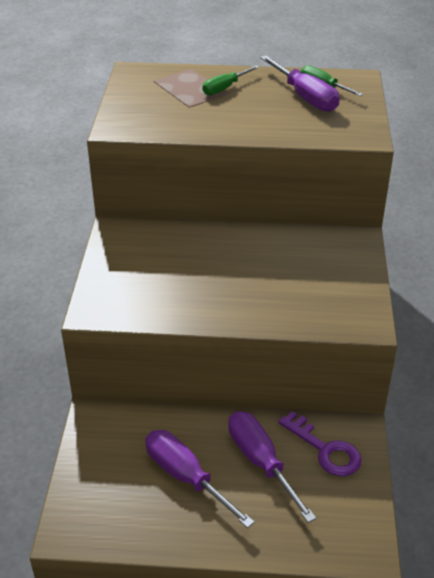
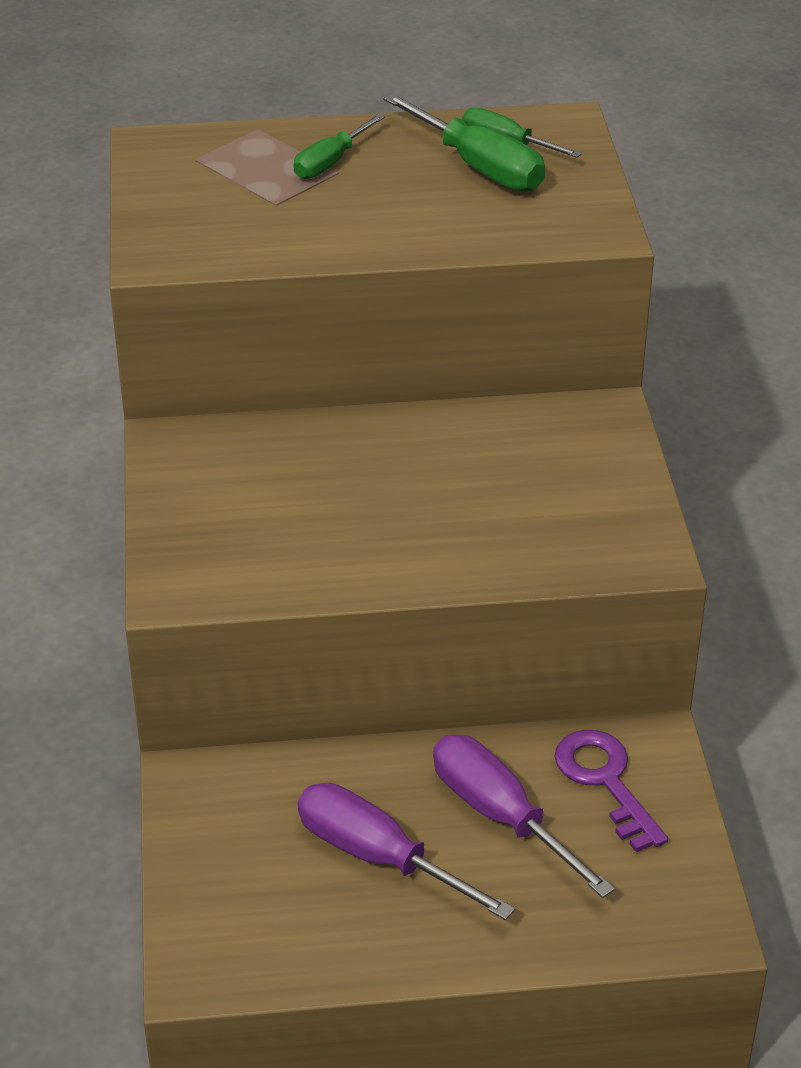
camera: 10 degrees left, 0 degrees up
purple screwdriver [260,55,340,112] -> green screwdriver [383,93,545,192]
purple key [278,411,362,476] -> purple key turned 150 degrees counterclockwise [554,730,668,852]

